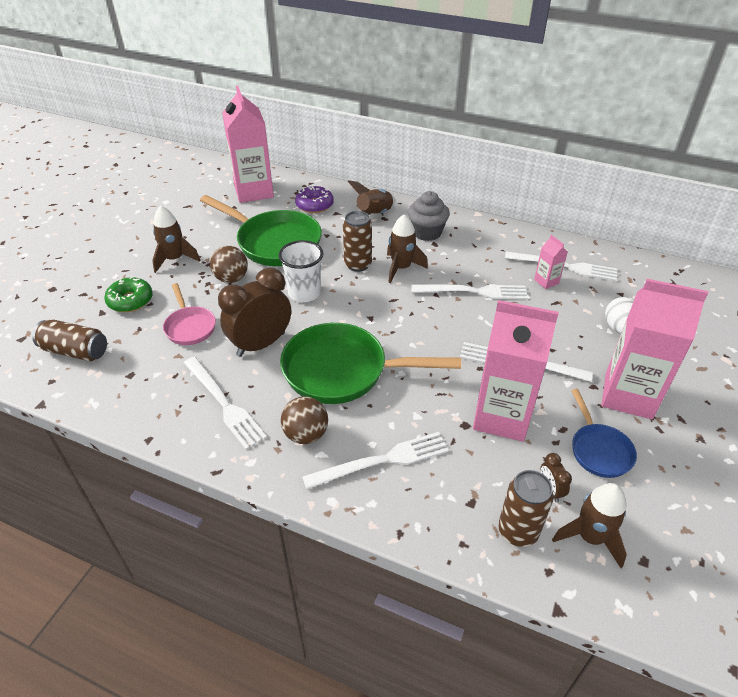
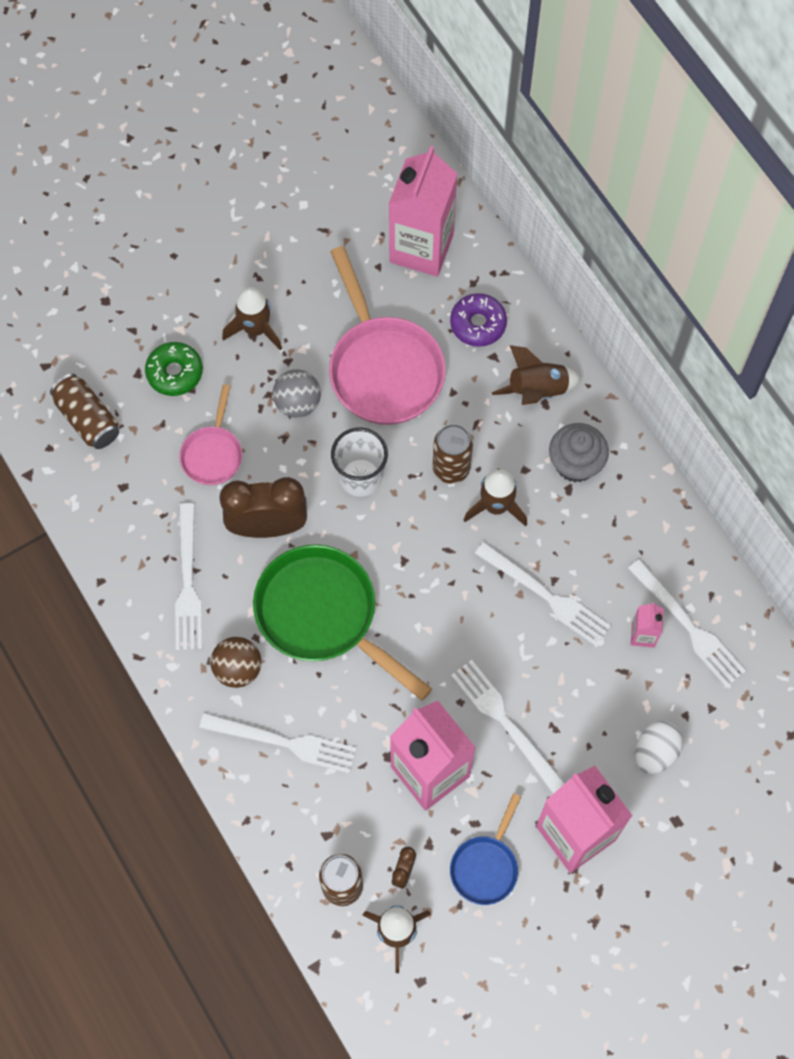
camera: 35 degrees right, 25 degrees up
green pan [200,195,322,266] -> pink pan [329,246,446,425]
brown ball [210,246,248,283] -> grey ball [273,369,321,418]

